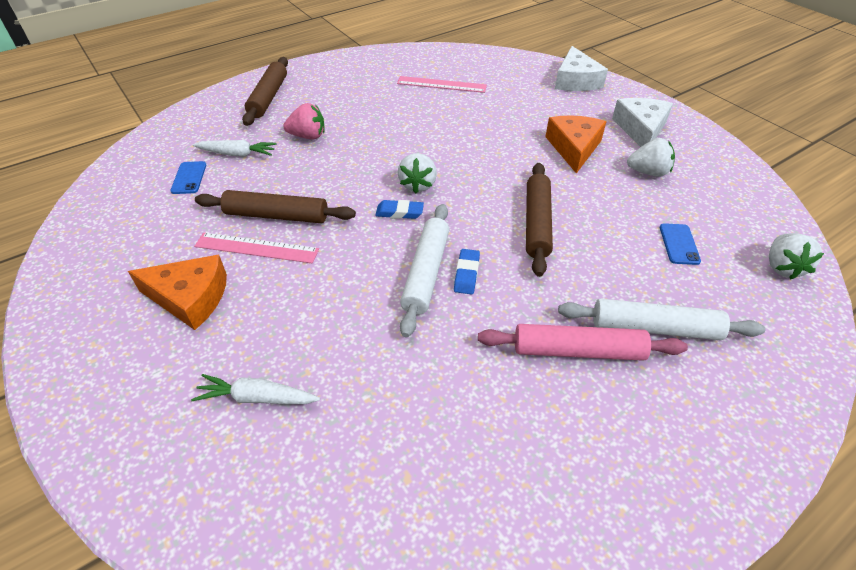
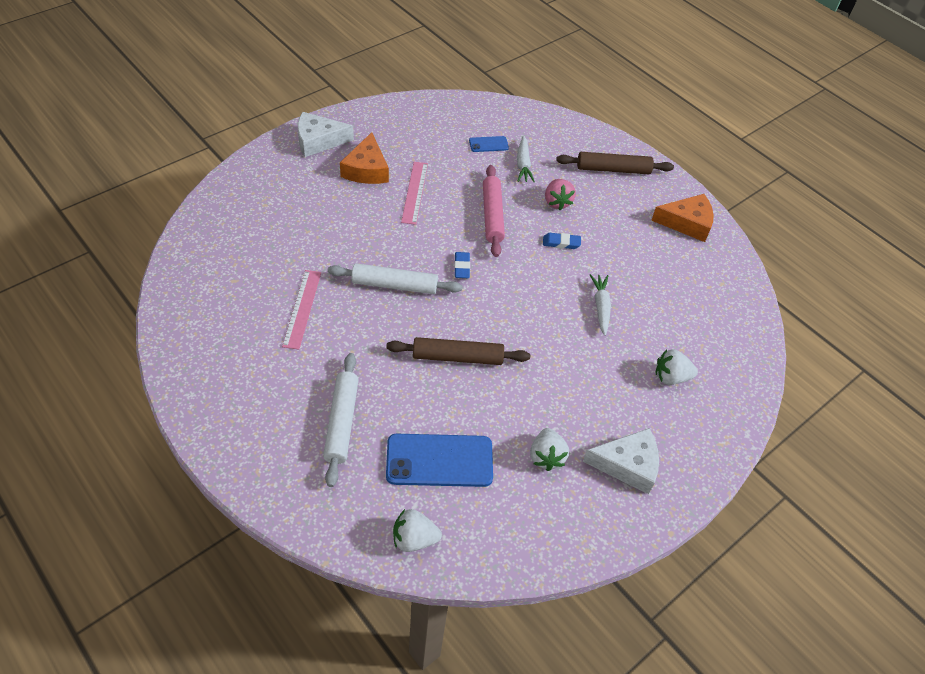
camera: 80 degrees right, 5 degrees up
white carrot [191,374,320,404] -> white carrot moved to [590,274,611,336]
brown rolling pin [195,190,356,223] -> none
pink ruler [397,76,487,93] -> pink ruler moved to [282,270,321,350]
white strawberry [398,153,437,193] -> white strawberry moved to [656,349,698,385]
blue eraser [454,249,480,294] -> blue eraser moved to [543,233,581,249]
pink rolling pin [478,324,688,361] -> pink rolling pin moved to [483,165,505,257]
orange cheese [545,115,607,173] -> orange cheese moved to [651,194,713,242]
white cheese [555,46,608,91] -> white cheese moved to [298,112,354,157]
blue phone [660,223,701,265] -> blue phone [386,434,493,487], size x2.07

